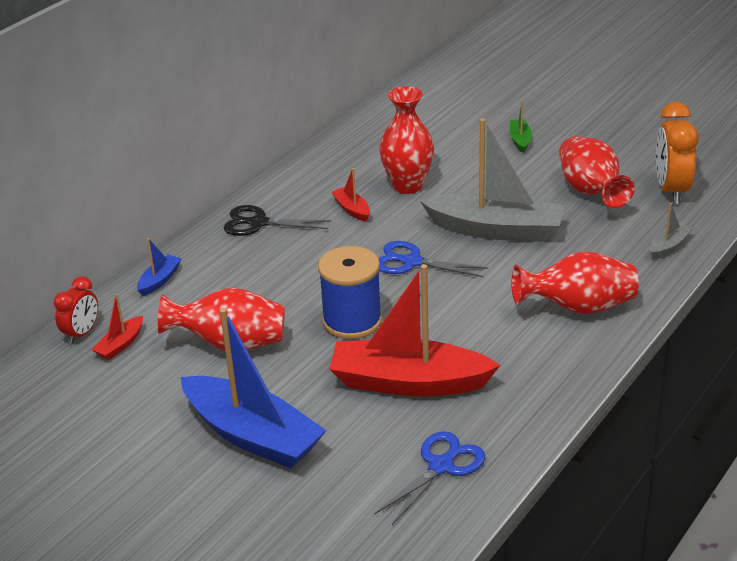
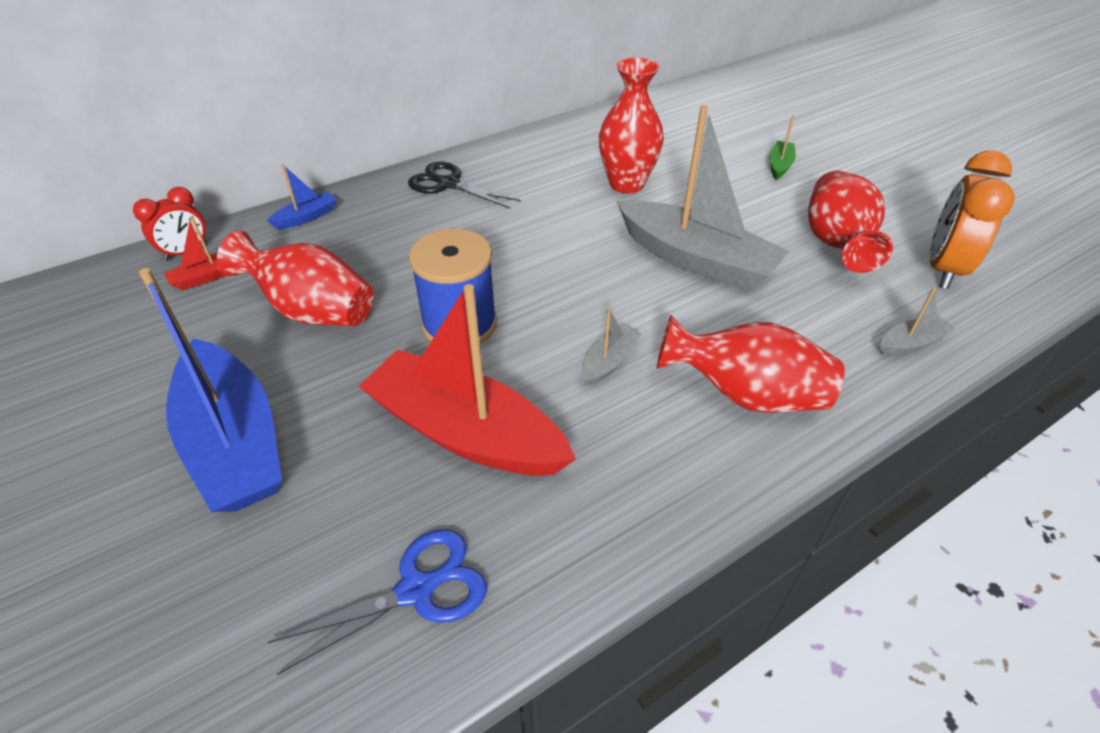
camera: 20 degrees right, 10 degrees up
red boat [332,168,370,222] -> none
blue scissors [378,241,488,277] -> none
none -> grey boat [582,309,641,386]

